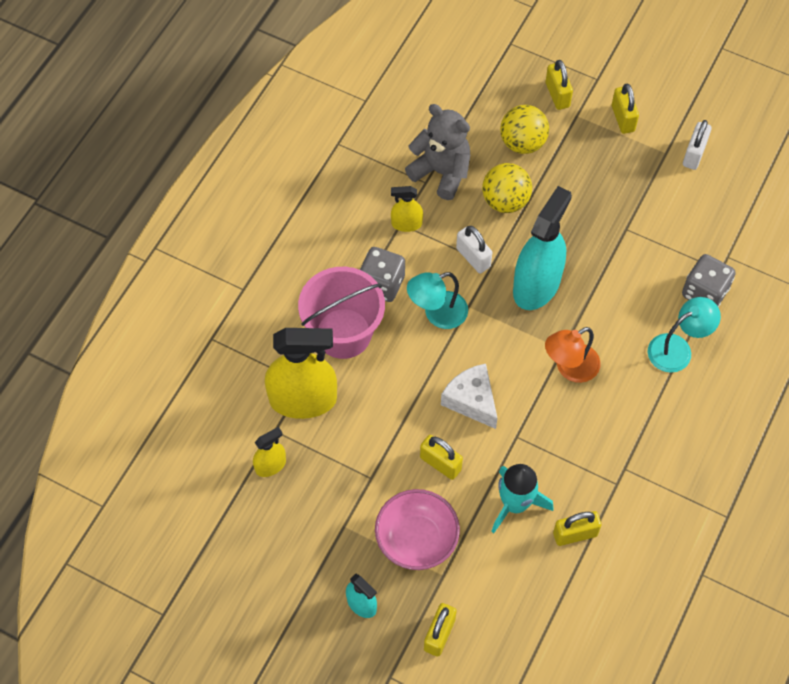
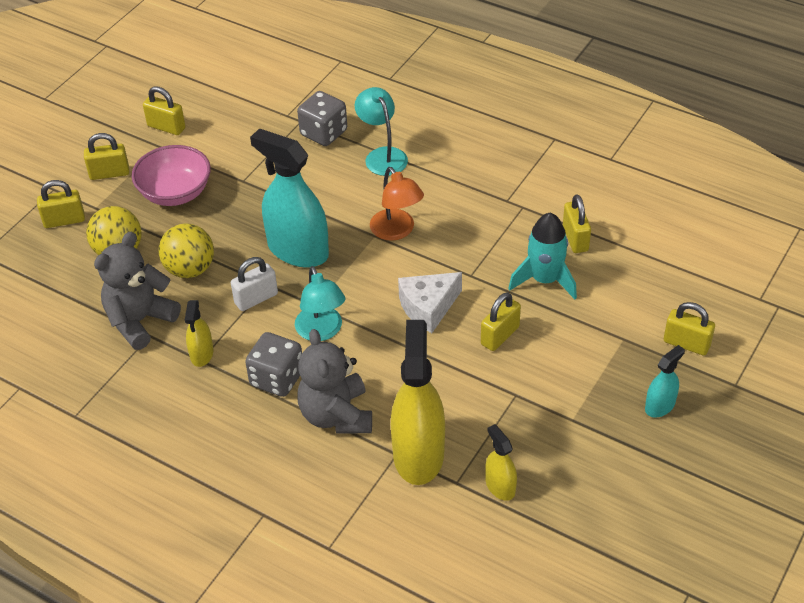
camera: 85 degrees left, 15 degrees down
pink bucket [298,267,385,359] -> grey teddy bear [297,329,372,434]
pink bowl [375,489,460,570] -> pink bowl moved to [132,145,211,206]
white padlock [683,120,712,170] -> yellow padlock [143,86,185,135]

